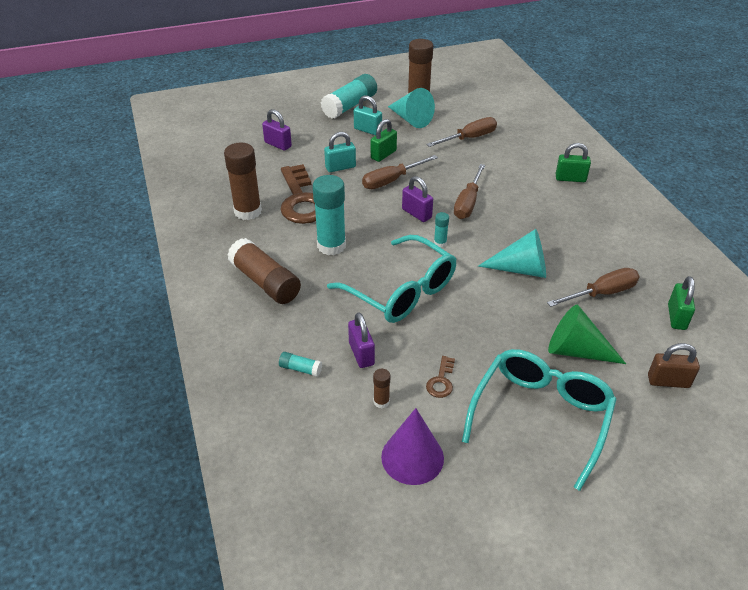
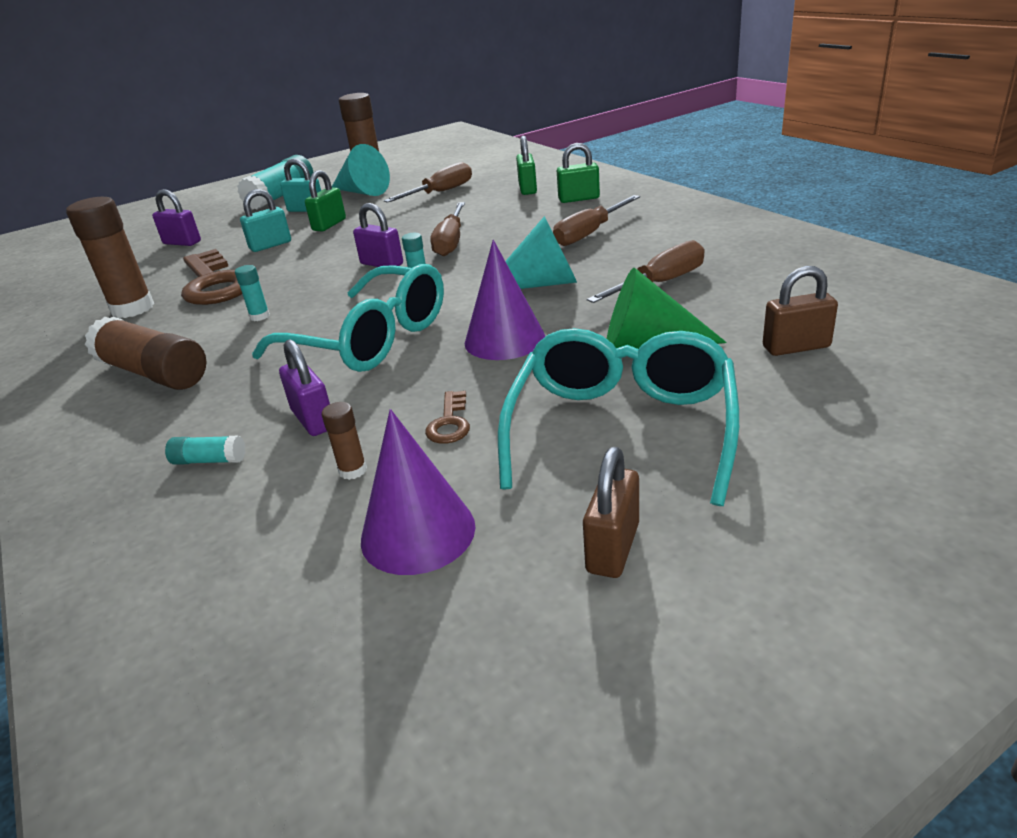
camera: 10 degrees left, 10 degrees down
turquoise glue stick [313,175,346,255] -> turquoise glue stick [235,265,270,321], size x0.45
brown screwdriver [362,155,438,189] -> brown screwdriver moved to [553,195,640,246]
green padlock [668,276,695,330] -> green padlock moved to [516,136,537,195]
none -> purple cone [465,240,545,360]
none -> brown padlock [583,447,639,578]

